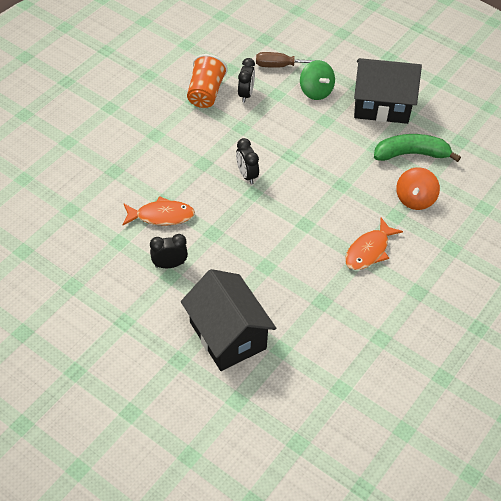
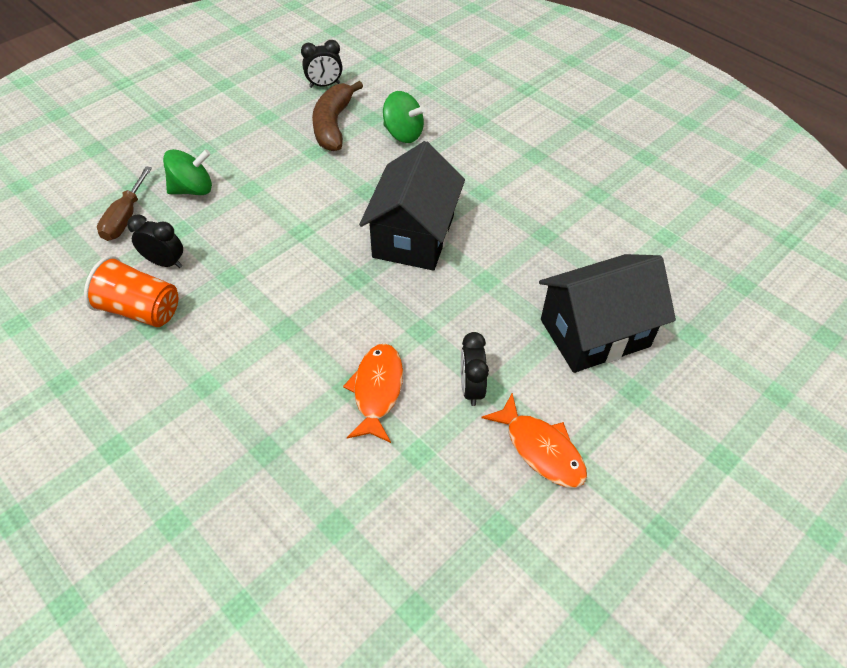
camera: 80 degrees left, 0 degrees up
black clock [236,138,259,184] -> black clock moved to [301,40,342,88]
orange fish [345,218,403,270] -> orange fish moved to [481,393,587,488]
black house [354,58,422,124] -> black house moved to [359,141,465,271]
green banana [374,134,461,162] -> brown banana [312,81,363,151]
orange spinning top [396,167,440,210] -> green spinning top [383,91,425,143]

